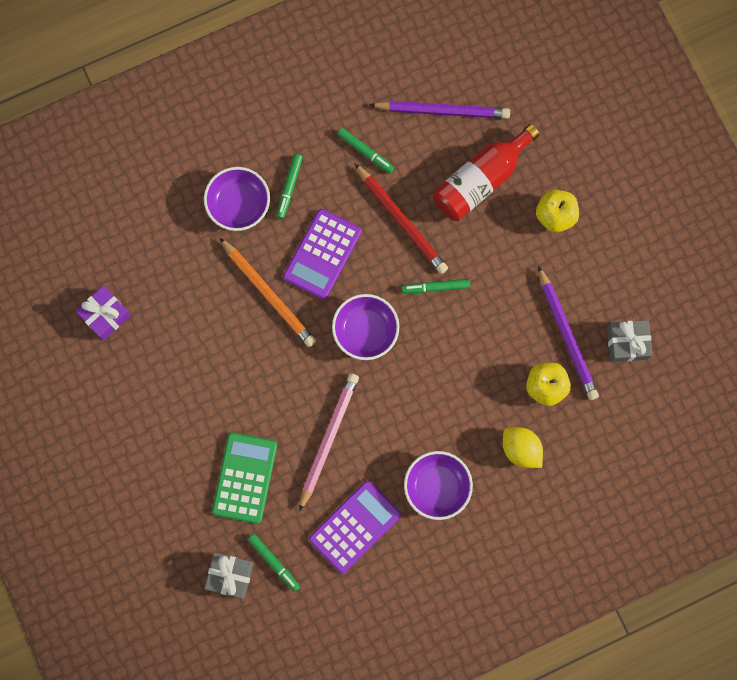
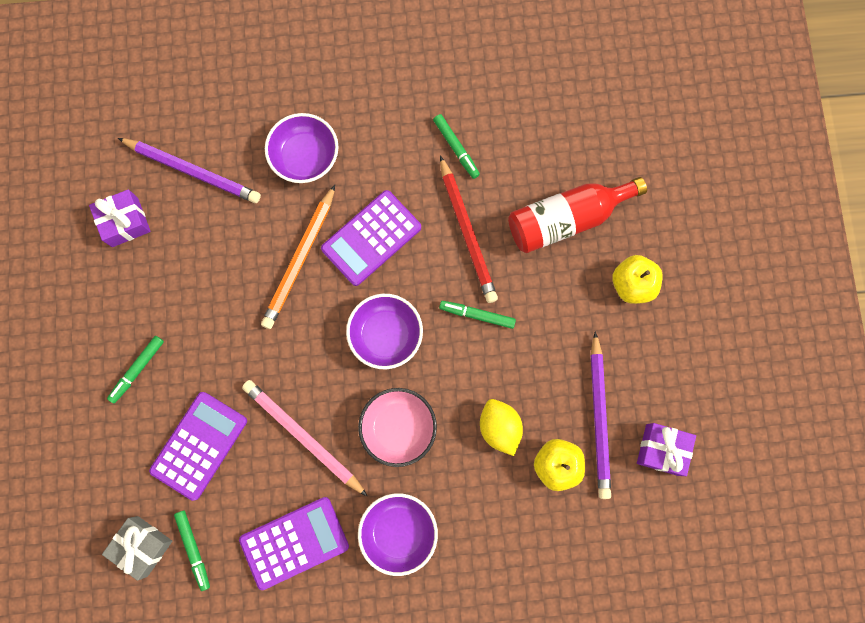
camera: 20 degrees right, 0 degrees up
green calculator [212,432,277,524] -> purple calculator [149,392,247,501]
orange pencil [220,238,316,347] -> orange pencil turned 45 degrees clockwise [261,185,335,329]
green marker [276,154,303,219] -> green marker moved to [107,336,164,403]
pink pencil [299,373,359,511] -> pink pencil turned 90 degrees counterclockwise [242,380,367,496]
purple pencil [369,101,510,119] -> purple pencil moved to [118,138,261,203]
yellow lemon [503,427,543,468] -> yellow lemon moved to [480,399,523,456]
grey gift [607,320,652,362] -> purple gift [637,423,696,476]
none -> pink bowl [358,388,437,467]

